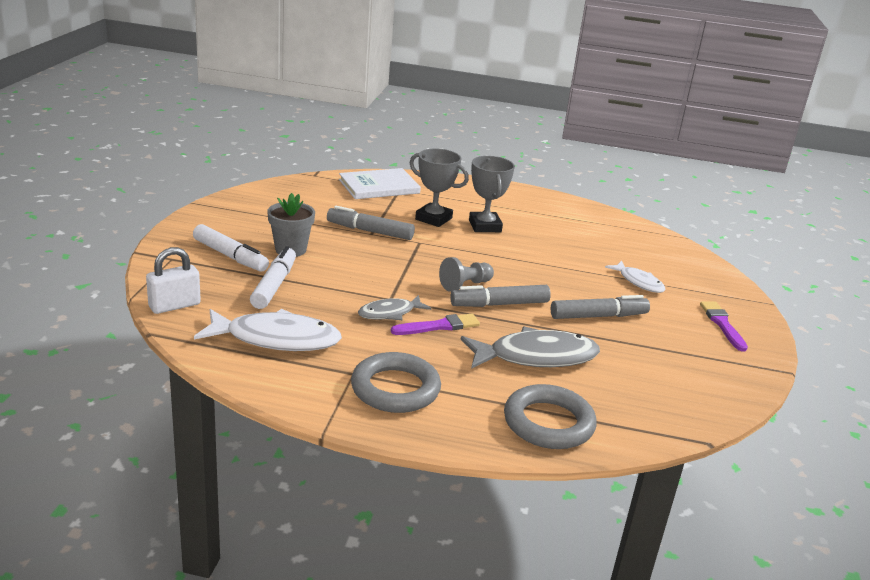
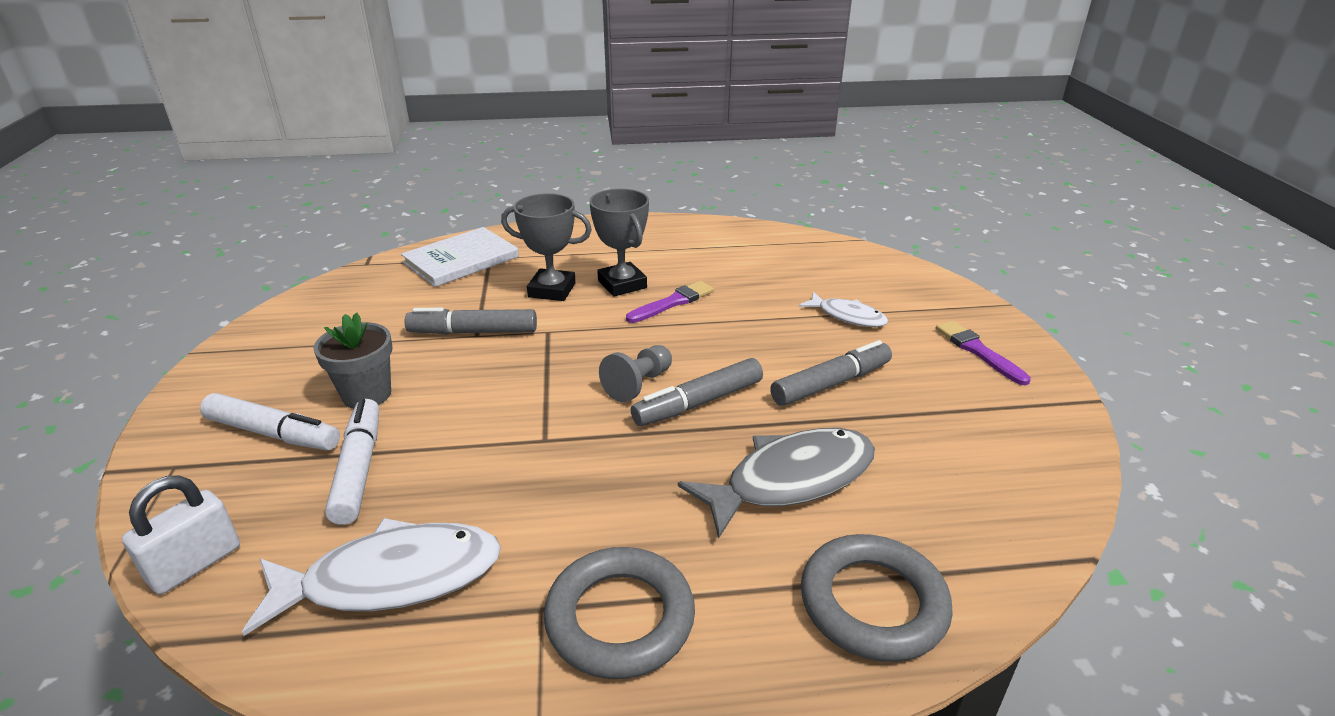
camera: 15 degrees left, 5 degrees up
grey fish [358,295,431,320] -> none
purple brush [391,314,480,335] -> purple brush moved to [626,281,714,323]

